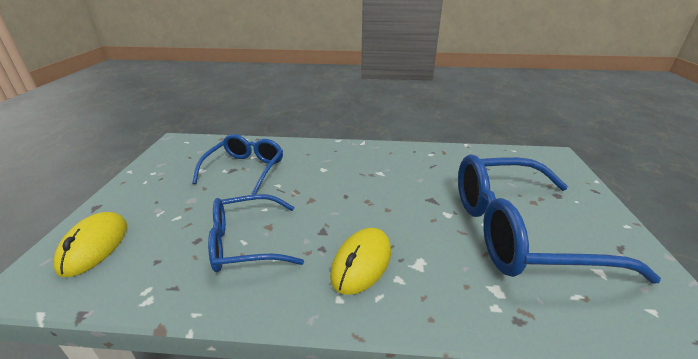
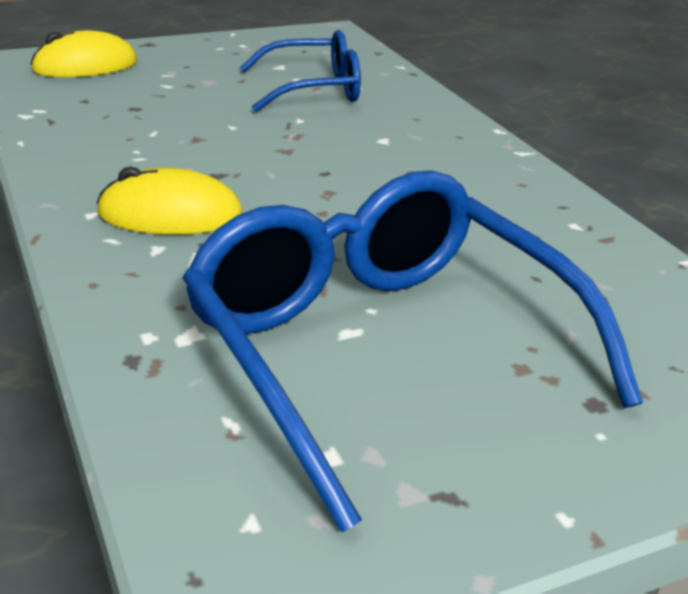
camera: 60 degrees right, 0 degrees up
blue glasses [208,194,304,272] -> none

